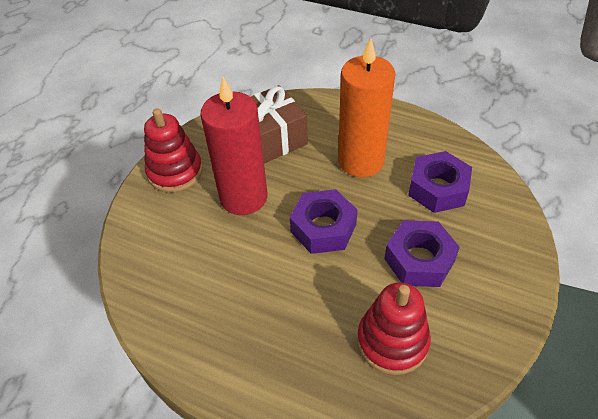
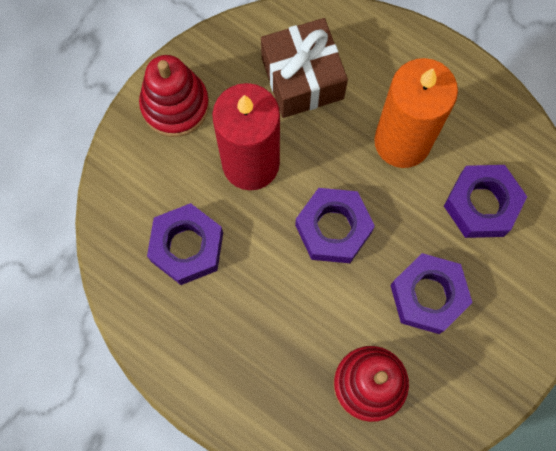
camera: 10 degrees right, 25 degrees up
none -> purple nut [147,203,223,285]

